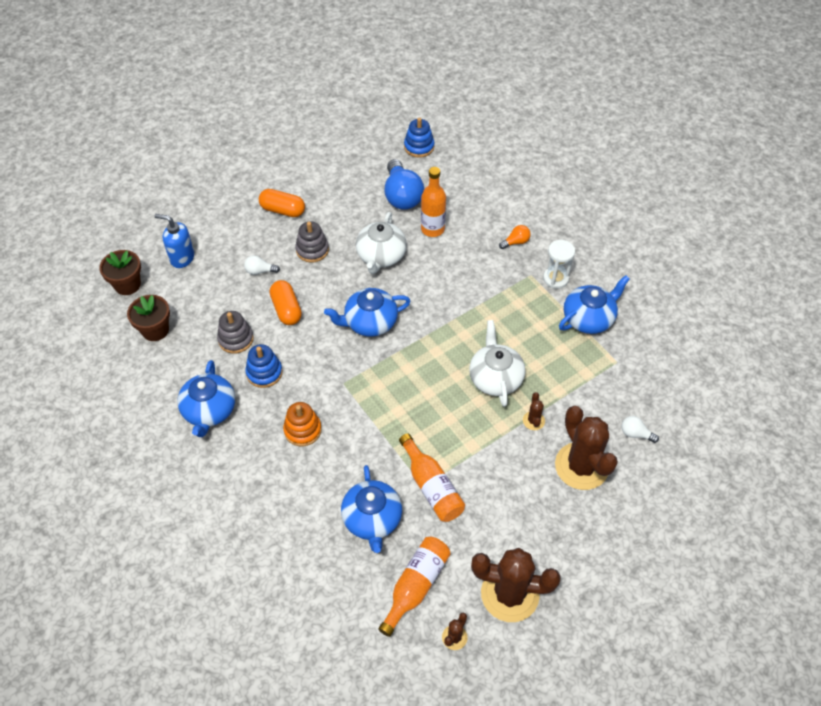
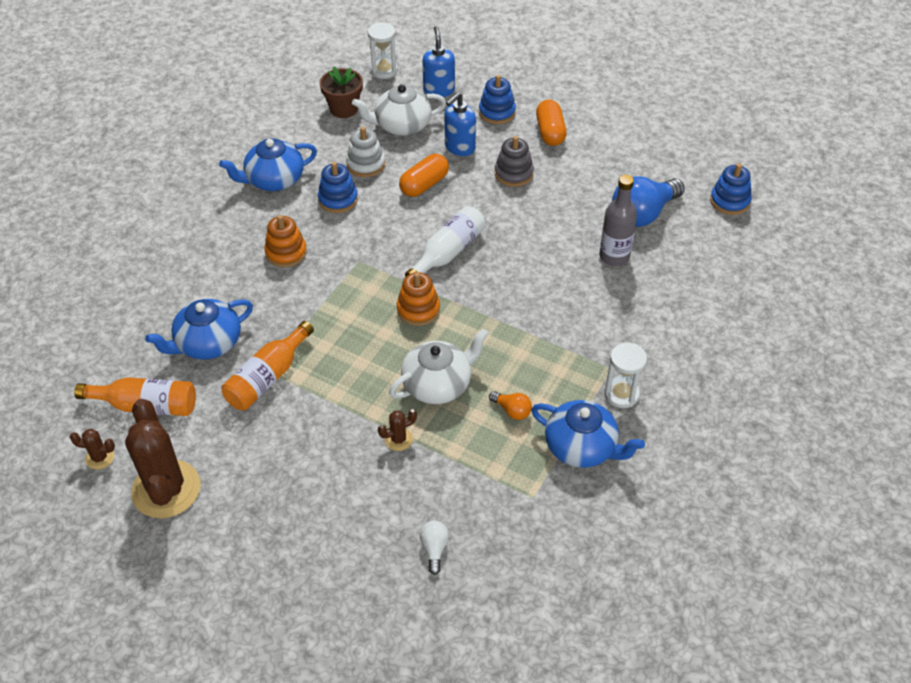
camera: 65 degrees right, 5 degrees down
brown flower pot [99,250,141,295] -> white hourglass [368,22,398,79]
grey stacking toy [217,311,254,354] -> white stacking toy [346,127,385,177]
white light bulb [244,255,280,275] -> blue soap dispenser [444,92,476,156]
blue teapot [324,288,411,337] -> white bottle [405,206,486,277]
white teapot [356,212,407,274] -> white teapot moved to [352,84,446,136]
orange bottle [421,167,446,237] -> grey bottle [600,175,637,266]
orange light bulb [499,225,531,249] -> orange light bulb moved to [489,391,532,420]
brown cactus [555,406,618,490] -> none
none -> orange stacking toy [397,272,440,326]
none -> blue stacking toy [479,75,516,124]

